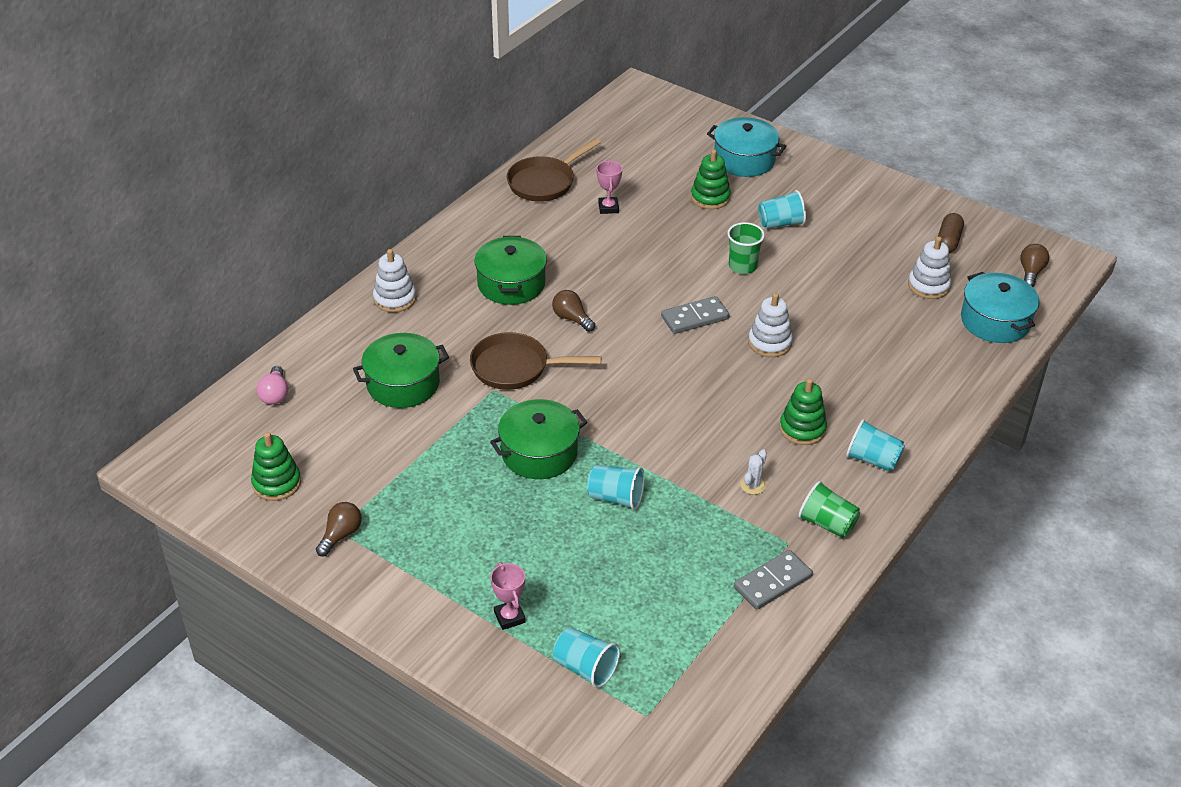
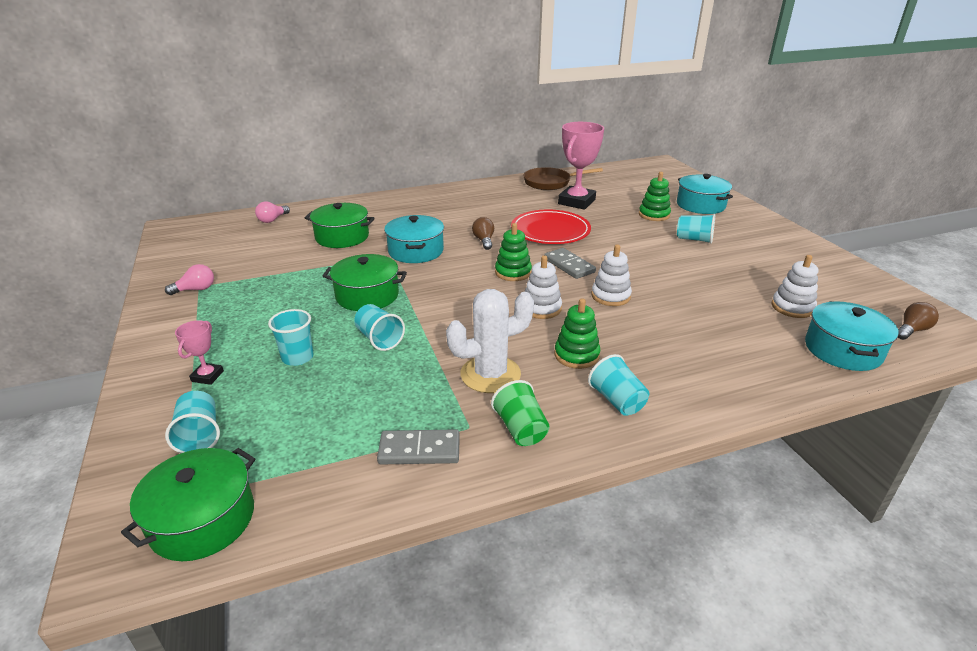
camera: 35 degrees right, 10 degrees down
green stacking toy [251,432,301,501] -> green stacking toy moved to [495,223,532,281]
brown light bulb [316,502,362,556] -> pink light bulb [165,264,214,295]
white stacking toy [373,249,416,312] -> white stacking toy moved to [525,255,562,319]
brown pan [470,332,601,390] -> turquoise pot [384,215,444,263]
green pot [474,236,547,305] -> green pot moved to [121,448,255,561]
pink trophy [596,161,622,214] -> pink trophy [558,122,604,210], size x2.08
grey domino [661,296,730,334] -> grey domino turned 45 degrees clockwise [544,248,596,279]
green cup [728,222,765,274] -> none
white cactus [740,449,767,495] -> white cactus [446,289,534,393], size x2.40
brown capsule [938,213,964,253] -> none
none -> turquoise cup [268,309,314,366]
none -> red plate [511,210,591,244]

